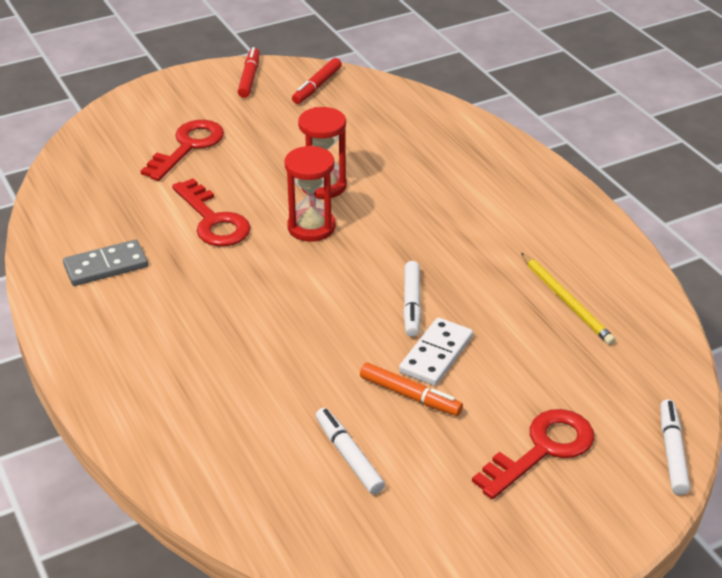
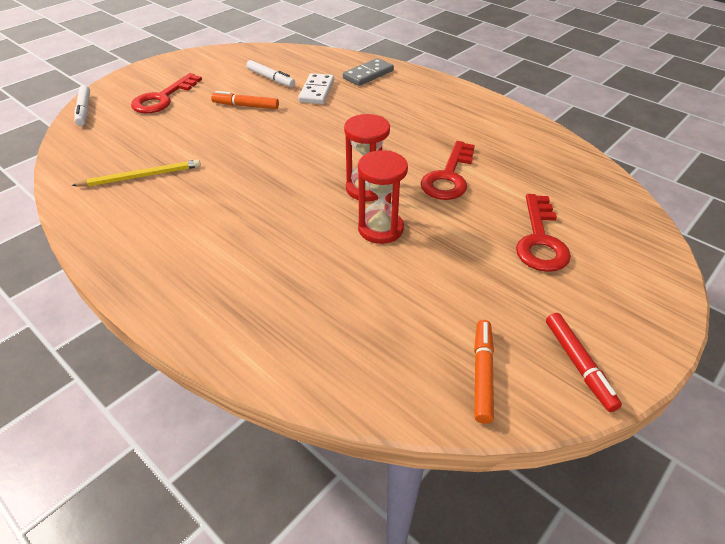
camera: 160 degrees right, 5 degrees up
grey domino [63,240,148,286] -> grey domino moved to [343,58,394,86]
red key [172,178,251,247] -> red key turned 105 degrees counterclockwise [420,141,475,200]
red marker [292,58,342,104] -> orange marker [474,320,494,424]
white domino [399,317,473,386] -> white domino moved to [298,73,334,104]
white marker [403,261,421,337] -> none
yellow pencil [521,253,616,345] -> yellow pencil turned 120 degrees clockwise [71,159,201,187]

